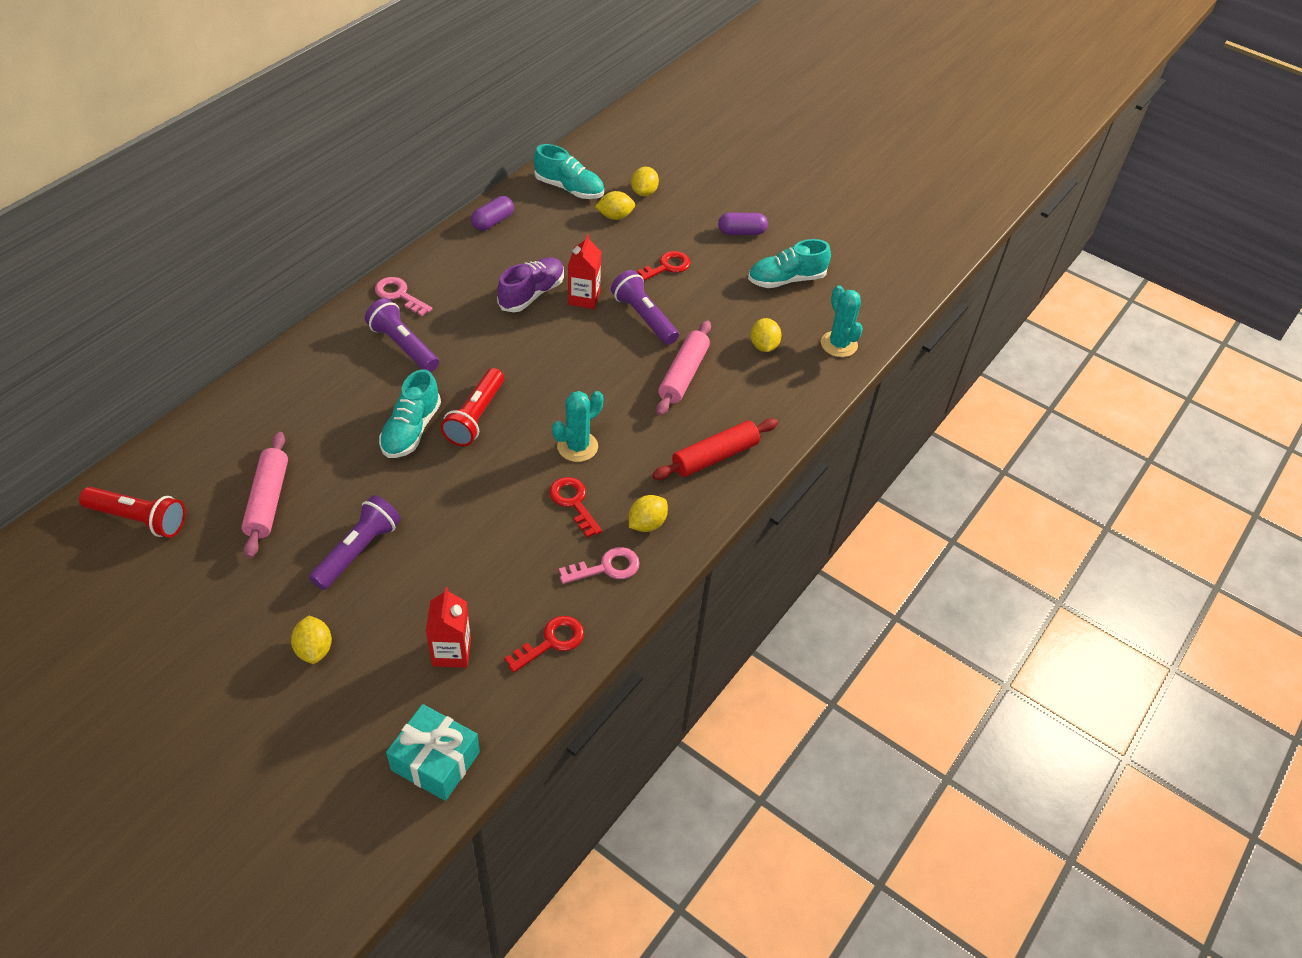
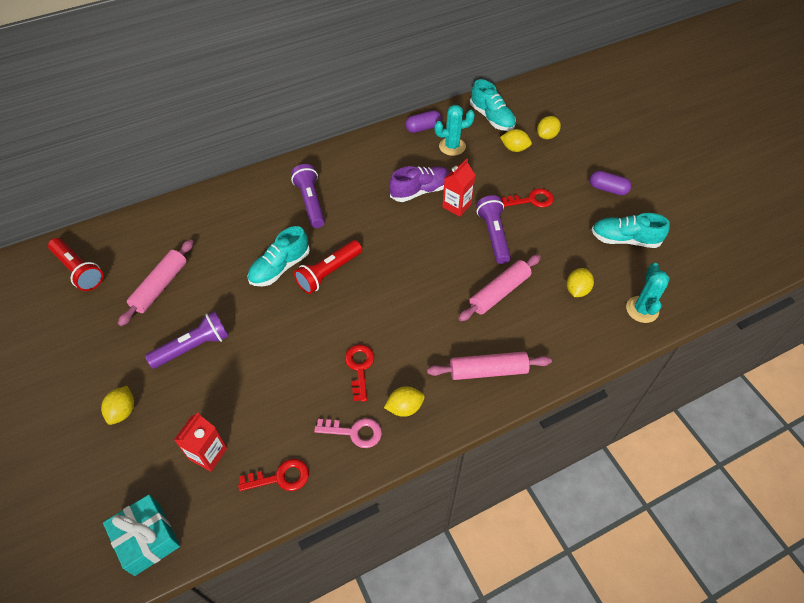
camera: 30 degrees right, 5 degrees up
pink key [375,277,432,316] -> none
turquoise cactus [552,391,603,462] -> turquoise cactus moved to [434,105,475,156]
red rolling pin [652,418,778,480] -> pink rolling pin [427,352,552,380]

